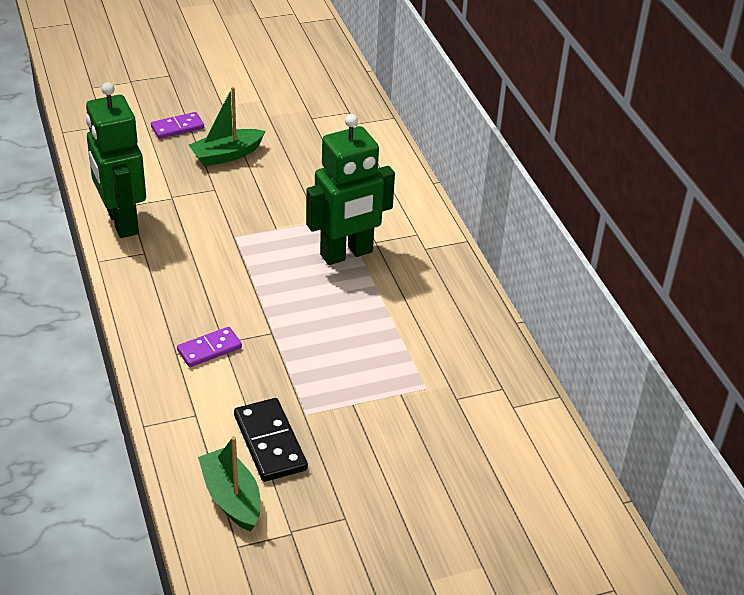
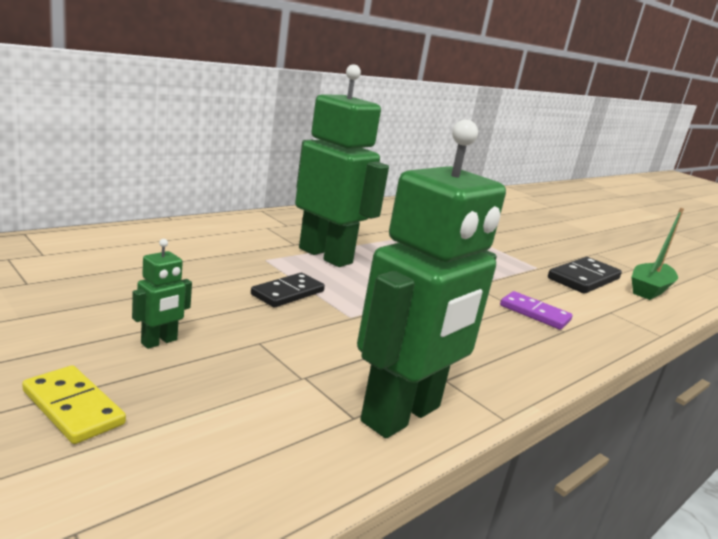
camera: 115 degrees left, 20 degrees down
purple domino [151,112,204,139] -> yellow domino [22,365,126,444]
green boat [189,87,265,167] -> green robot [132,239,192,349]
none -> black domino [251,273,325,308]

